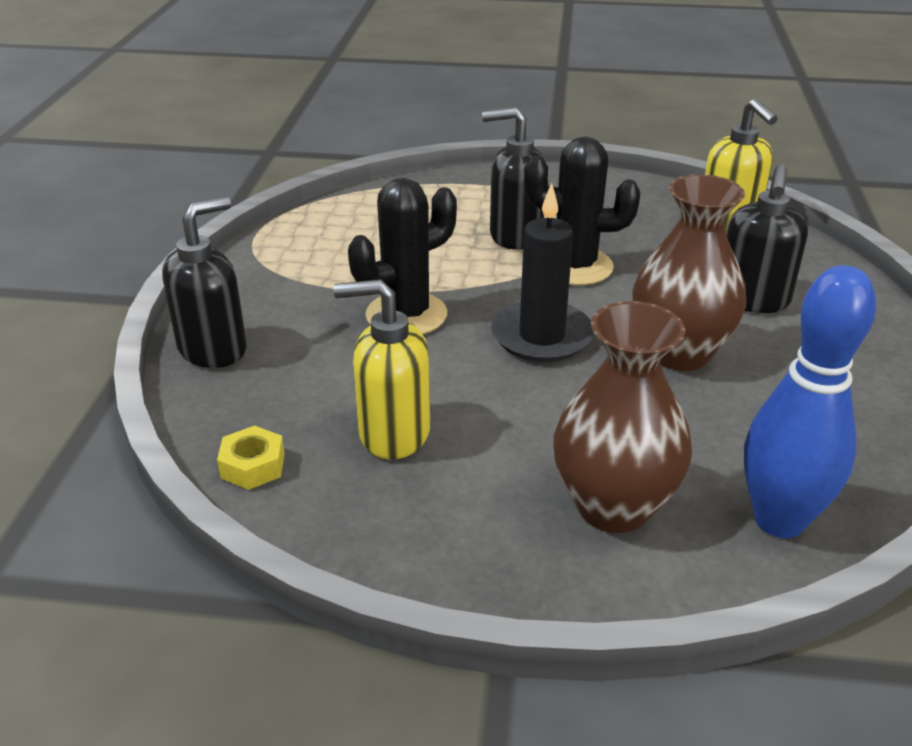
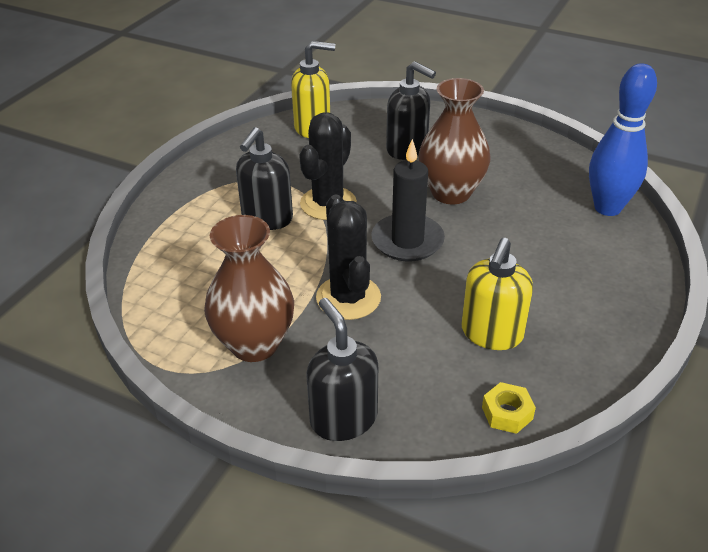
camera: 70 degrees left, 5 degrees up
brown vase [553,301,692,533] -> brown vase moved to [204,215,294,362]

